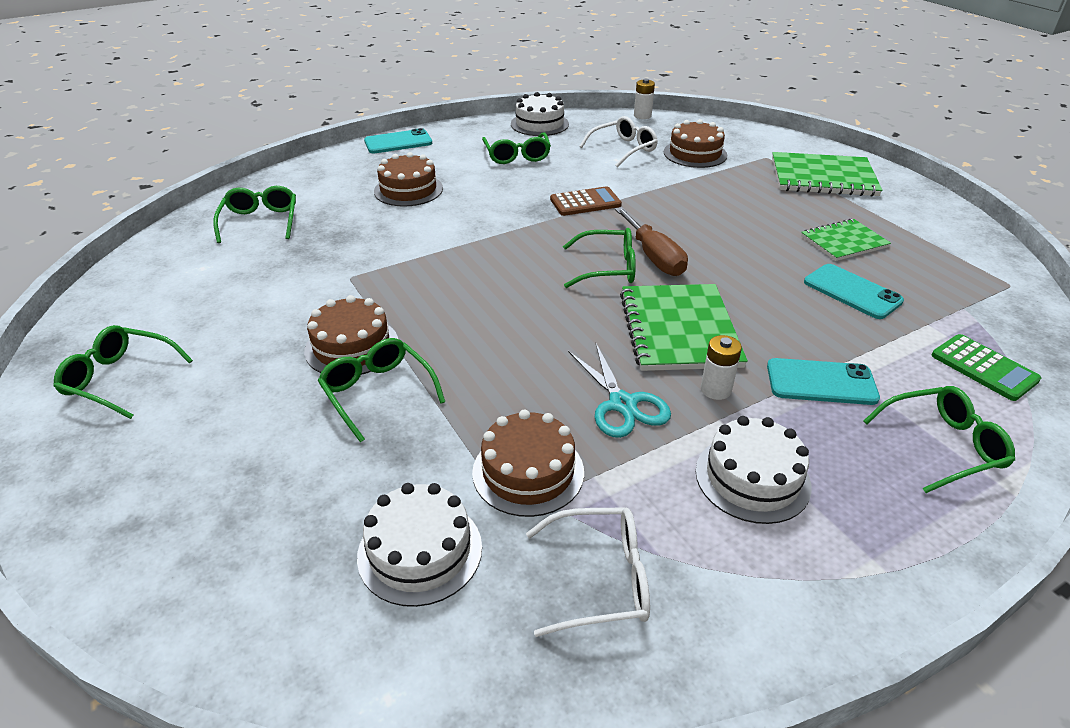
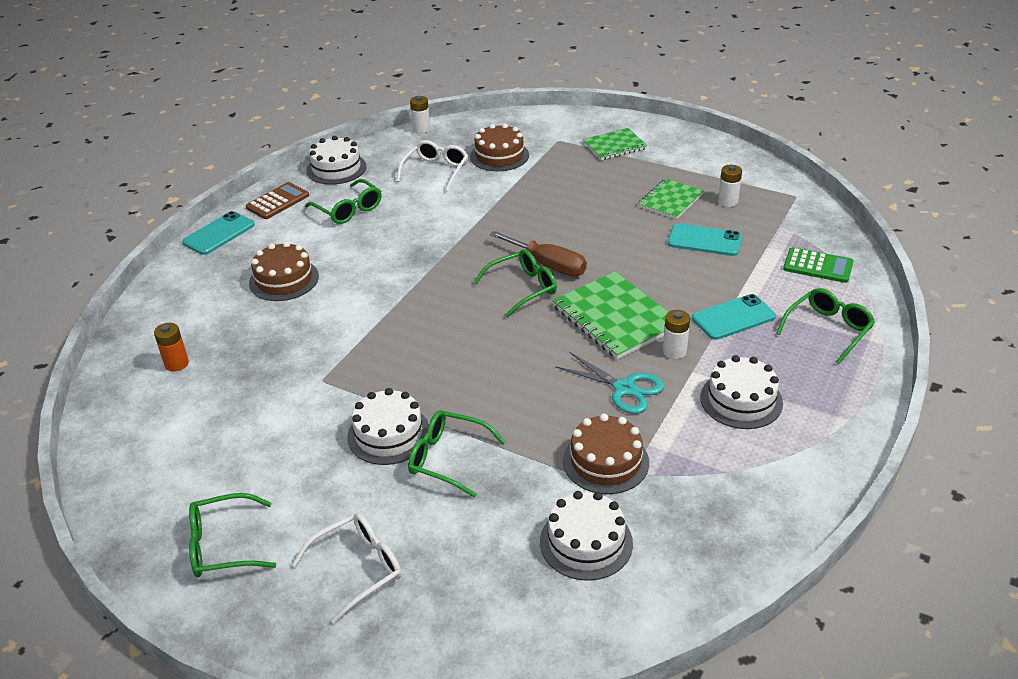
camera: 30 degrees left, 0 degrees up
green glasses [213,186,296,243] -> orange battery [154,323,189,372]
brown cake [304,295,398,375] -> white cake [347,388,429,465]
white glasses [526,507,650,637] -> white glasses moved to [292,513,402,623]
brown calculator [550,186,622,216] -> brown calculator moved to [246,182,309,219]
green notebook [772,152,882,197] -> green notebook [583,128,648,160], size x0.62
none -> white battery [718,165,742,207]

